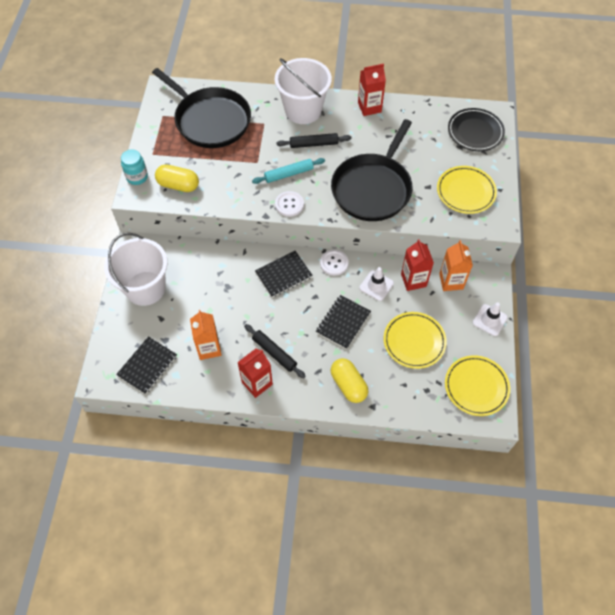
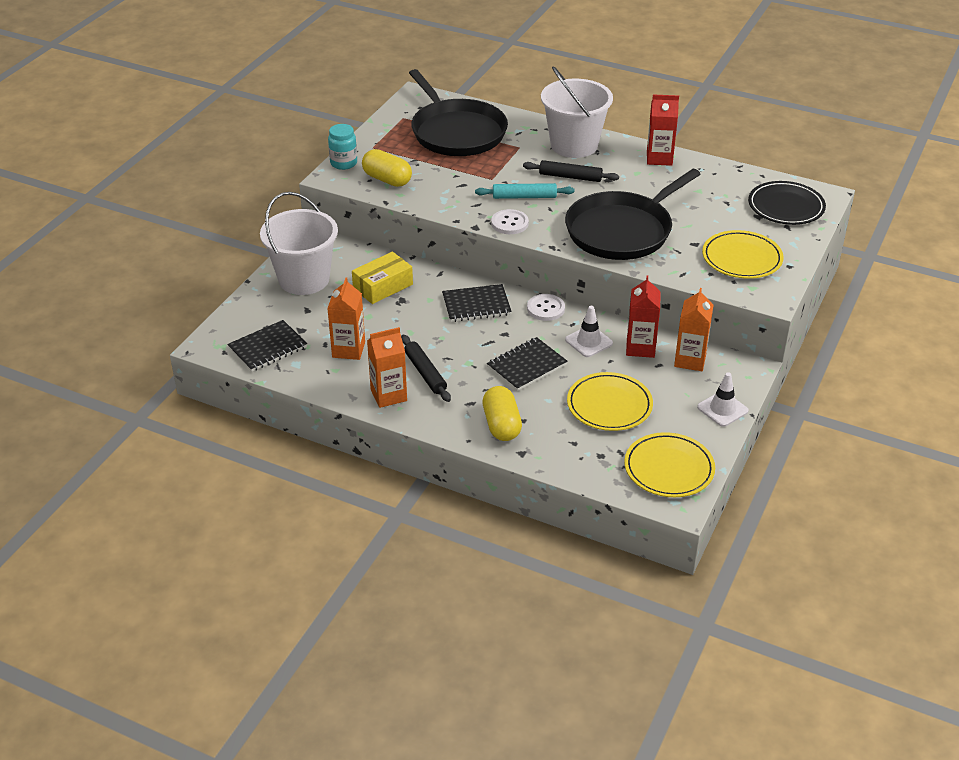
camera: 20 degrees right, 20 degrees down
red carton [237,349,273,398] -> orange carton [367,327,407,408]
none -> yellow box [352,252,413,304]

